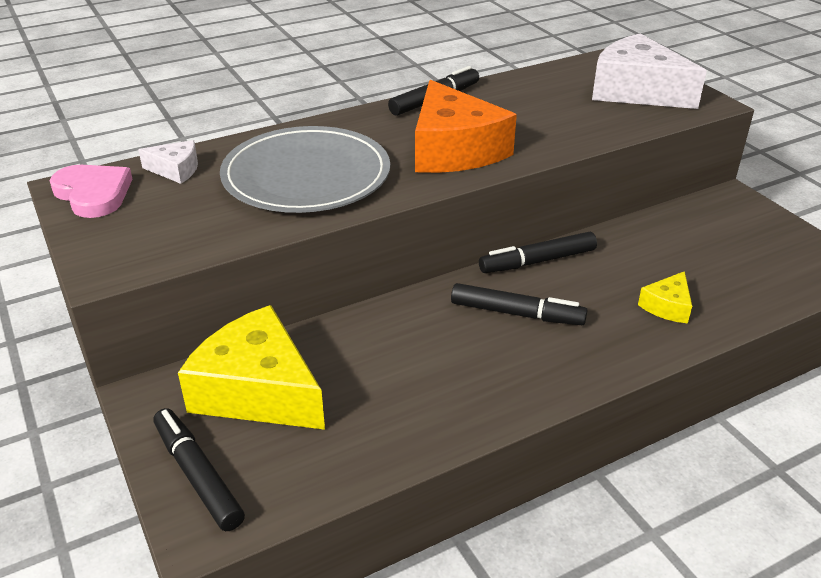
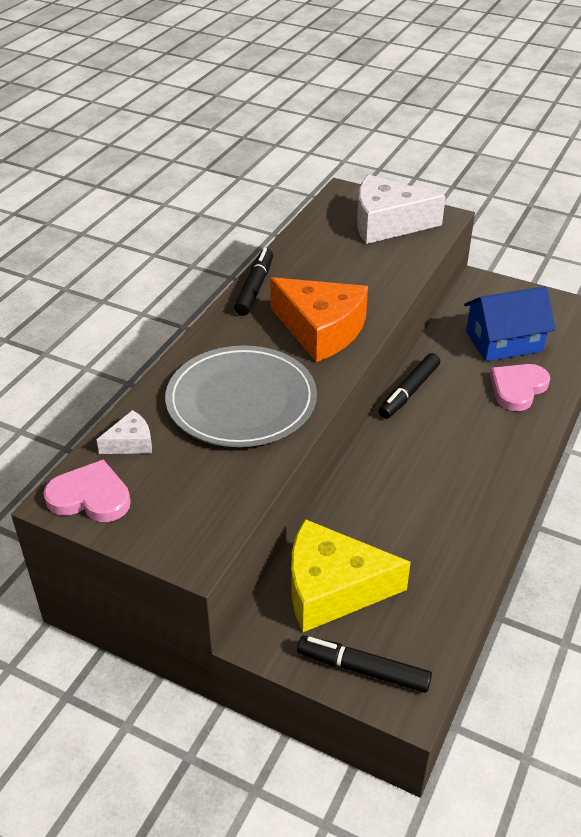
camera: 35 degrees left, 5 degrees up
black marker [451,283,588,325] -> none
yellow cheese [638,271,692,324] -> pink heart [490,364,550,411]
none -> blue house [464,286,556,361]

